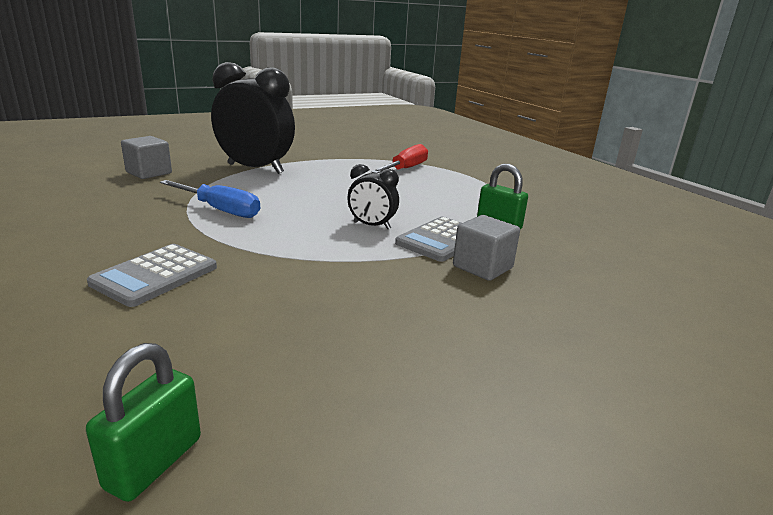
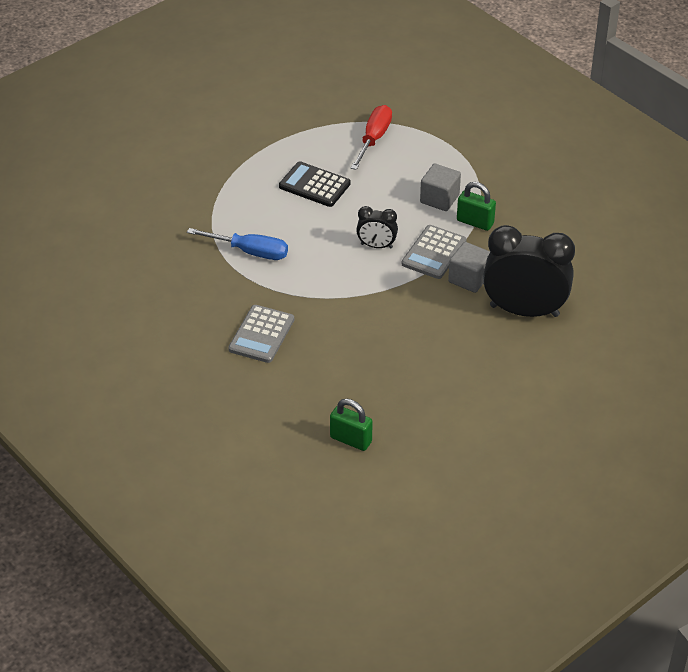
camera: 10 degrees left, 20 degrees up
green padlock [86,343,201,502] -> green padlock turned 75 degrees counterclockwise [330,399,373,451]
grey cube [121,136,172,179] -> grey cube moved to [420,164,461,211]
black clock [211,62,295,174] -> black clock moved to [483,225,575,317]
none -> black calculator [279,161,351,207]

